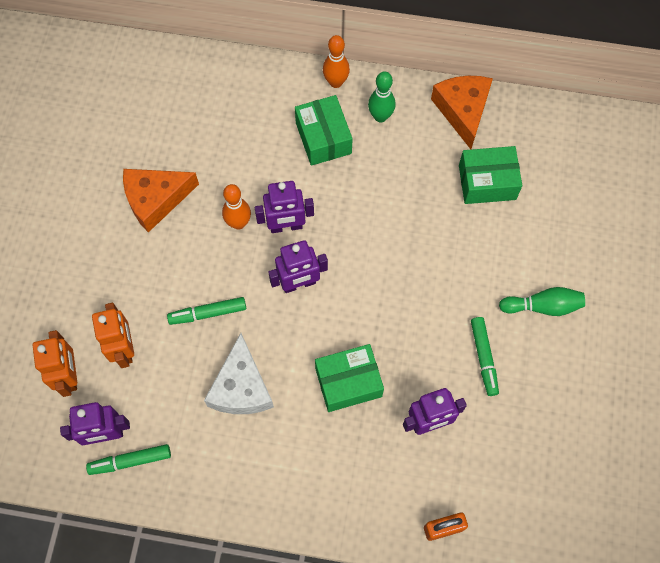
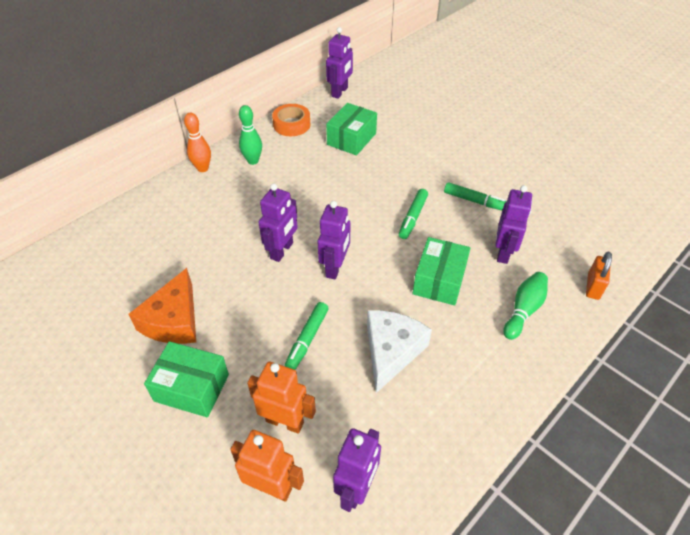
camera: 55 degrees left, 20 degrees down
green marker [86,444,171,475] -> green marker moved to [399,189,428,239]
white cheese [204,333,274,414] -> white cheese turned 105 degrees counterclockwise [367,310,432,393]
orange bowling pin [222,184,251,230] -> none
green box [295,95,353,166] -> green box moved to [144,341,229,417]
orange cheese [431,76,493,149] -> orange tape [272,104,310,136]
green bowling pin [499,287,585,316] -> green bowling pin moved to [503,272,548,340]
none -> purple robot [326,27,353,99]

